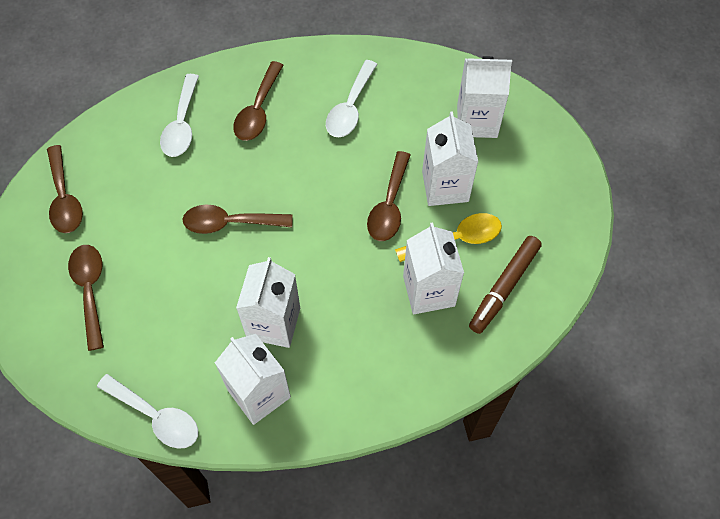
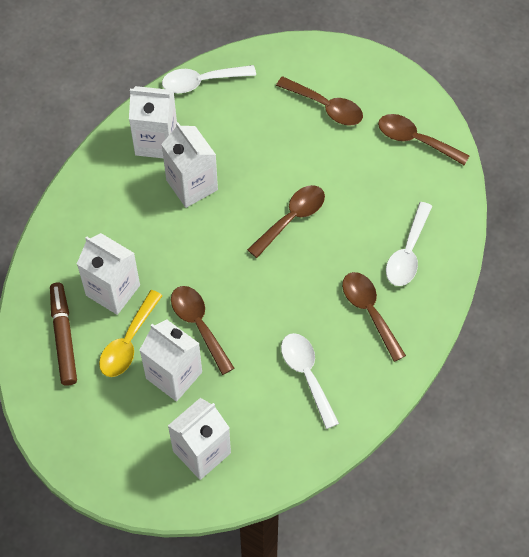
camera: 135 degrees right, 0 degrees up
white spoon [160,74,199,157] -> white spoon turned 120 degrees counterclockwise [386,202,432,286]

